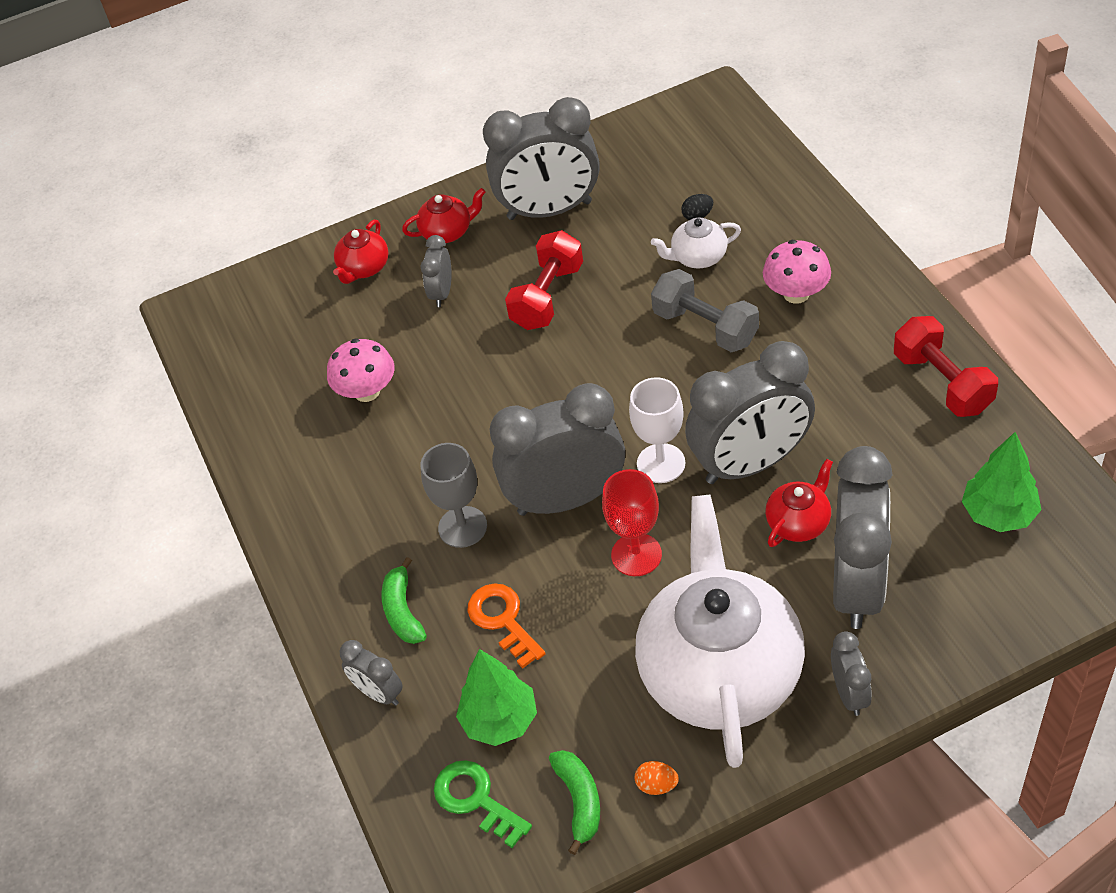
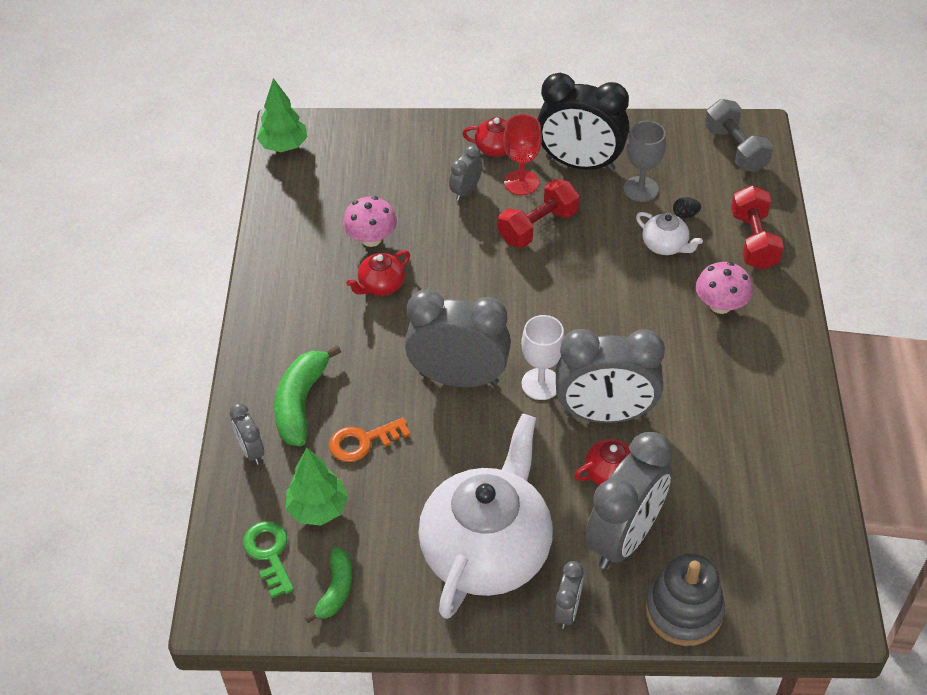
camera: 20 degrees right, 0 degrees up
red teapot [333,220,388,284] -> red teapot moved to [347,250,410,296]
green banana [381,557,427,644] -> green banana [274,345,341,446], size x1.60
grey goblet [420,443,487,548] -> grey goblet moved to [623,121,666,202]
orange key [467,583,546,668] -> orange key turned 105 degrees counterclockwise [329,418,410,462]
grey clock [483,97,600,220] -> black clock [537,73,629,171]
red goblet [602,469,662,576] -> red goblet moved to [504,114,542,195]
orange egg [635,761,679,795] -> none
white teapot [651,218,741,269] -> white teapot turned 150 degrees counterclockwise [636,212,703,255]
grey dumbbell [651,269,759,352] -> grey dumbbell moved to [705,99,773,172]
red dumbbell [894,316,998,417] -> red dumbbell moved to [731,185,784,270]
green tree [962,432,1041,532] -> green tree moved to [257,78,308,152]
none -> grey stacking toy [646,553,725,646]

